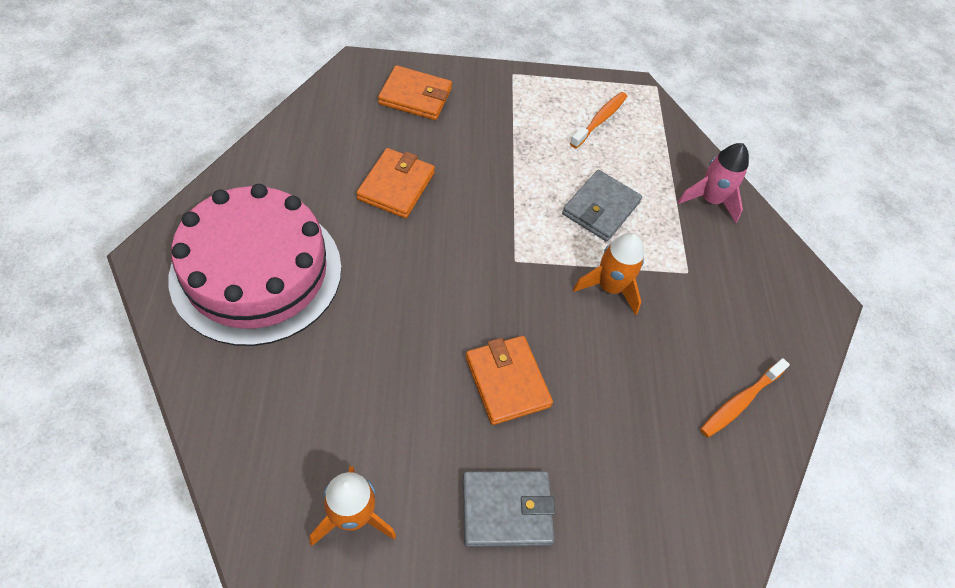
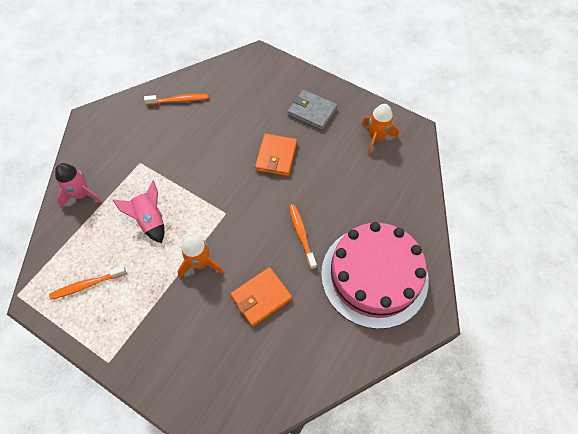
camera: 140 degrees left, 5 degrees up
orange wallet [378,65,452,120] -> none
grey wallet [562,170,642,242] -> pink rocket [113,180,164,243]
orange rocket [573,233,644,315] -> orange rocket moved to [177,236,223,278]
none -> orange toothbrush [289,204,317,269]

